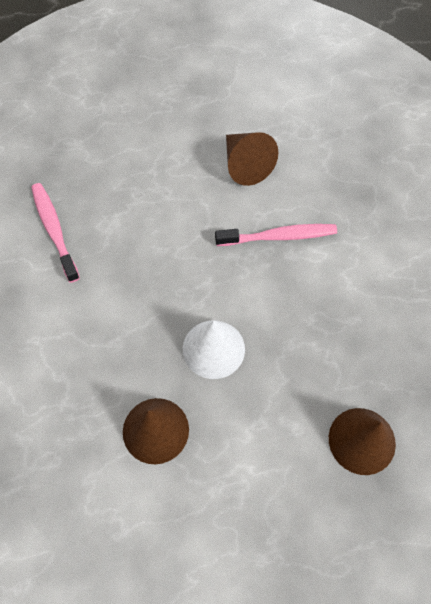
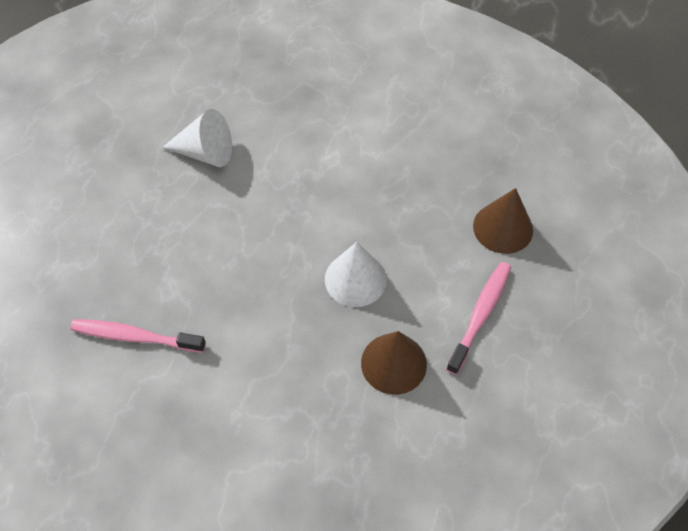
camera: 55 degrees left, 5 degrees down
pink toothbrush [215,224,337,246] -> pink toothbrush moved to [446,262,511,375]
brown cone [226,132,278,186] -> white cone [162,109,232,167]

